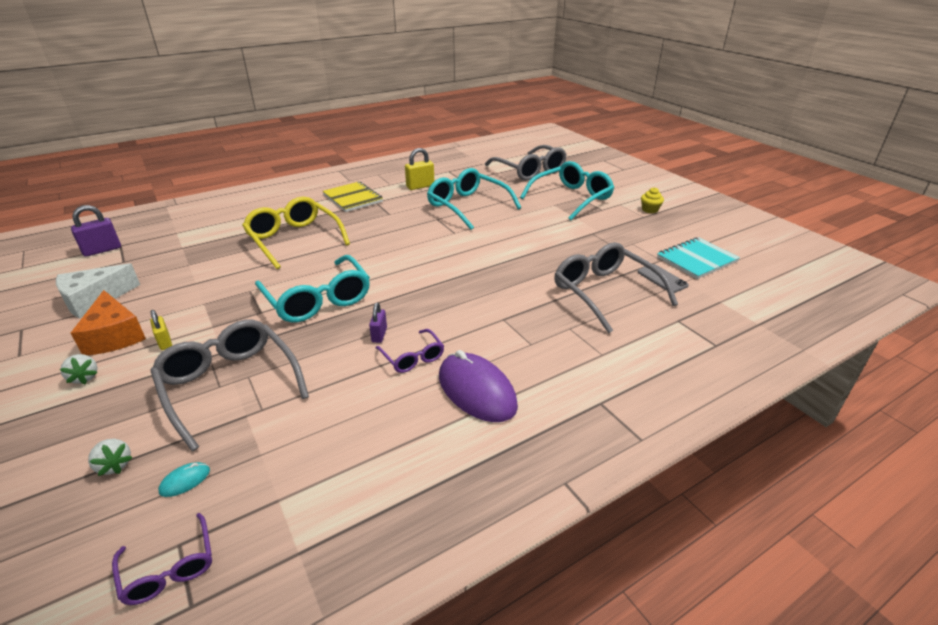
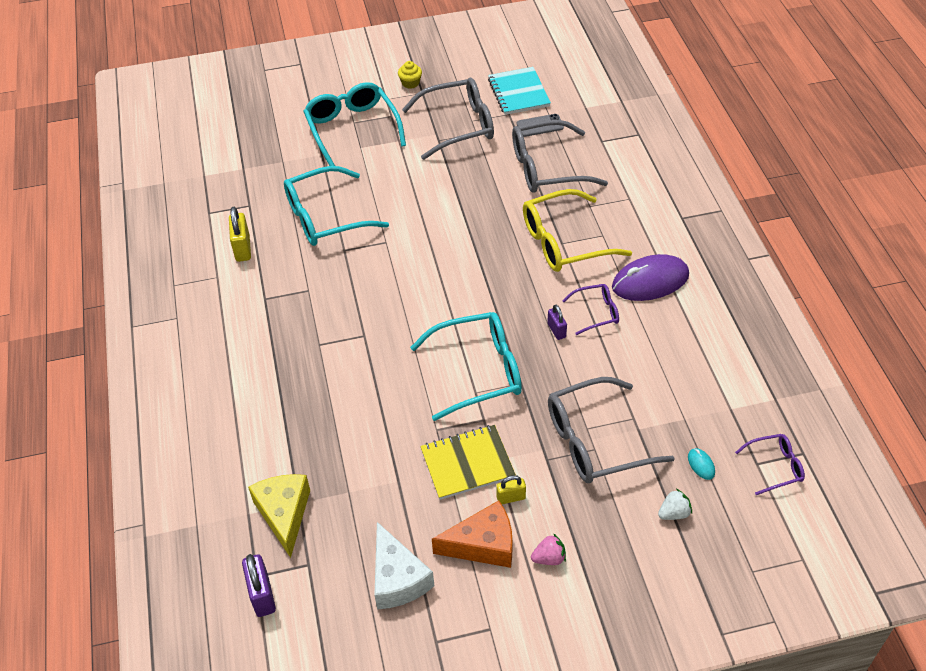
camera: 70 degrees left, 15 degrees up
white strawberry [60,354,97,385] -> pink strawberry [531,534,566,565]
yellow glasses [242,197,350,270] -> yellow glasses moved to [523,189,632,272]
yellow notebook [323,182,383,212] -> yellow notebook moved to [420,425,516,500]
purple padlock [369,303,387,343] -> purple padlock turned 45 degrees clockwise [547,305,567,340]
grey glasses [485,145,567,181] -> grey glasses moved to [402,78,494,160]
none -> yellow cheese [248,474,310,558]

